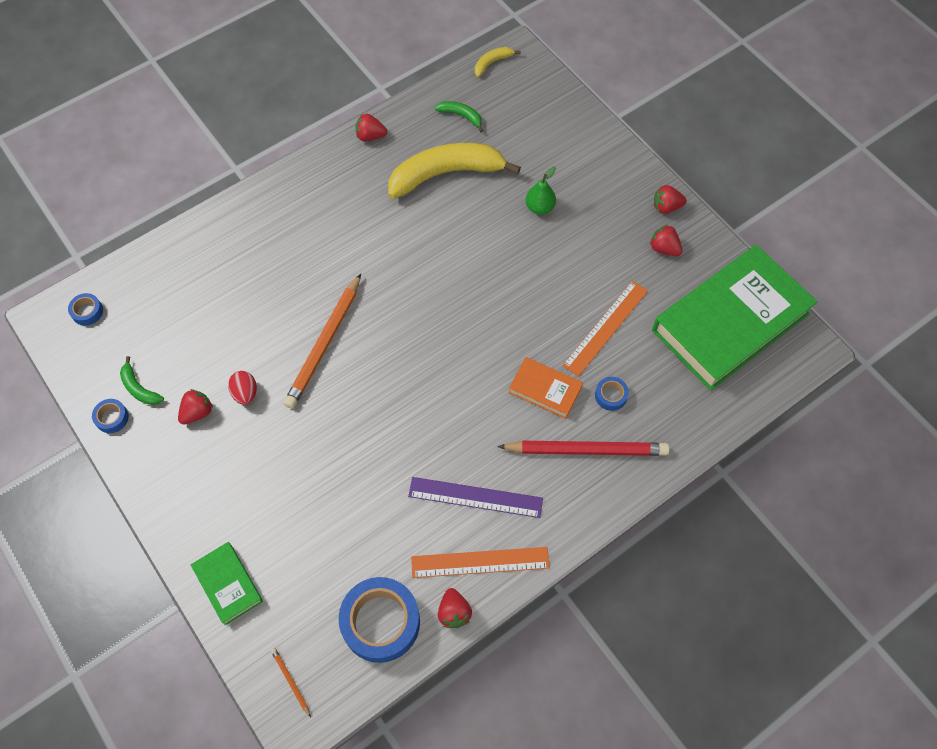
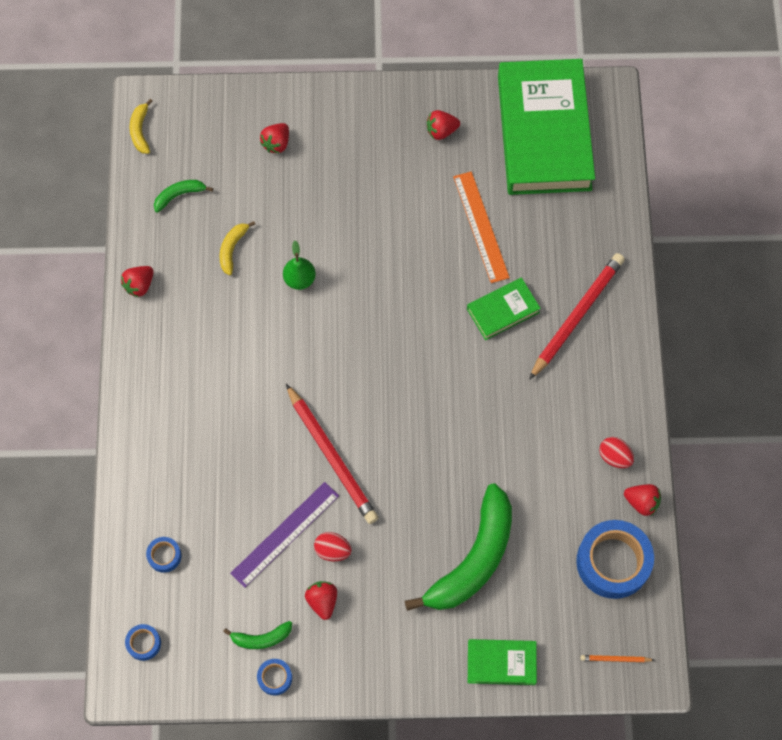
camera: 55 degrees left, 5 degrees up
orange pencil [284,274,361,409] -> red pencil [286,384,378,524]
yellow banana [388,143,521,199] -> yellow banana [220,221,255,275], size x0.43
purple ruler [408,477,543,518] -> purple ruler moved to [230,482,339,588]
orange ruler [411,547,550,578] -> red egg [599,437,634,468]
orange book [509,357,583,419] -> green book [467,278,541,340]
green pear [526,167,556,215] -> green pear moved to [283,241,316,290]
blue tape [595,377,629,411] -> blue tape moved to [146,537,181,573]
red strawberry [654,185,687,214] -> red strawberry moved to [260,123,289,154]
none -> green banana [405,483,512,611]

